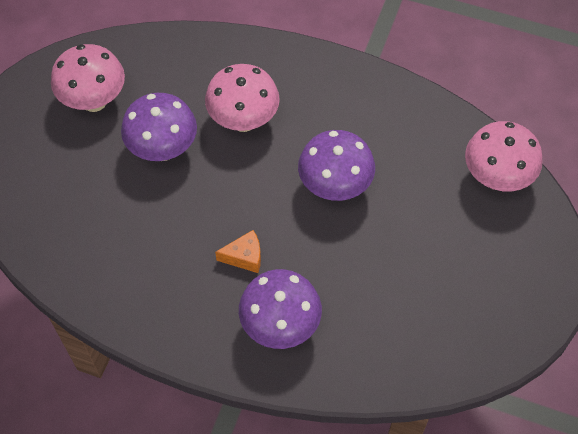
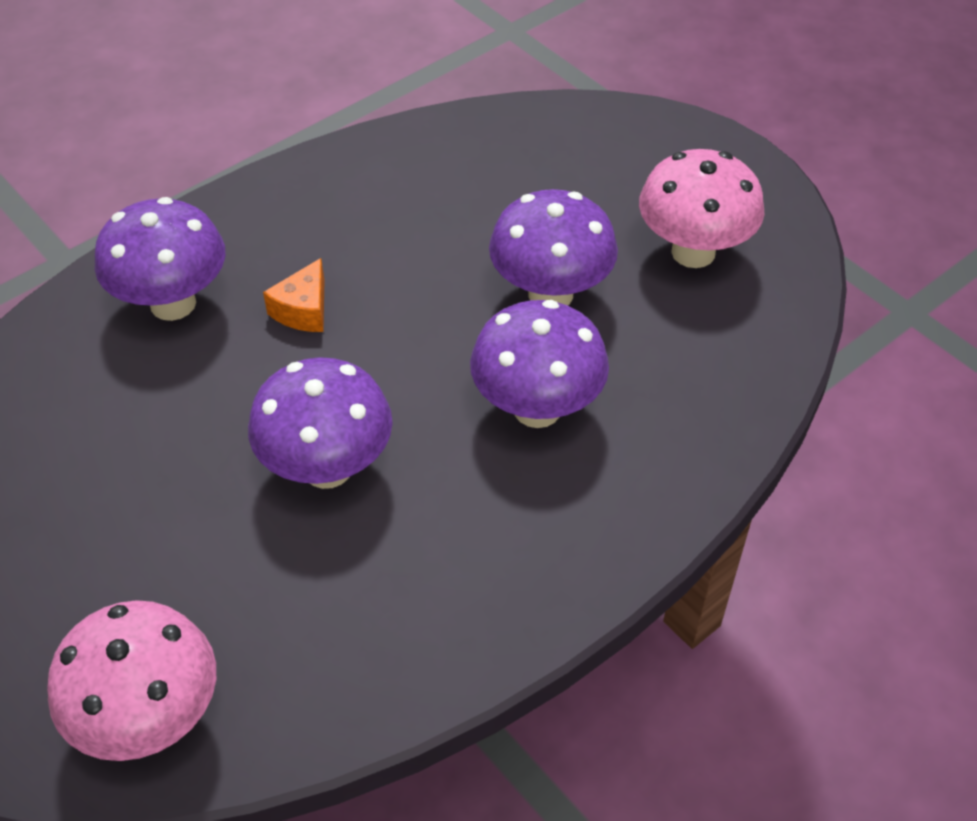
camera: 120 degrees right, 10 degrees down
pink mushroom [205,64,280,132] -> purple mushroom [470,300,609,428]

